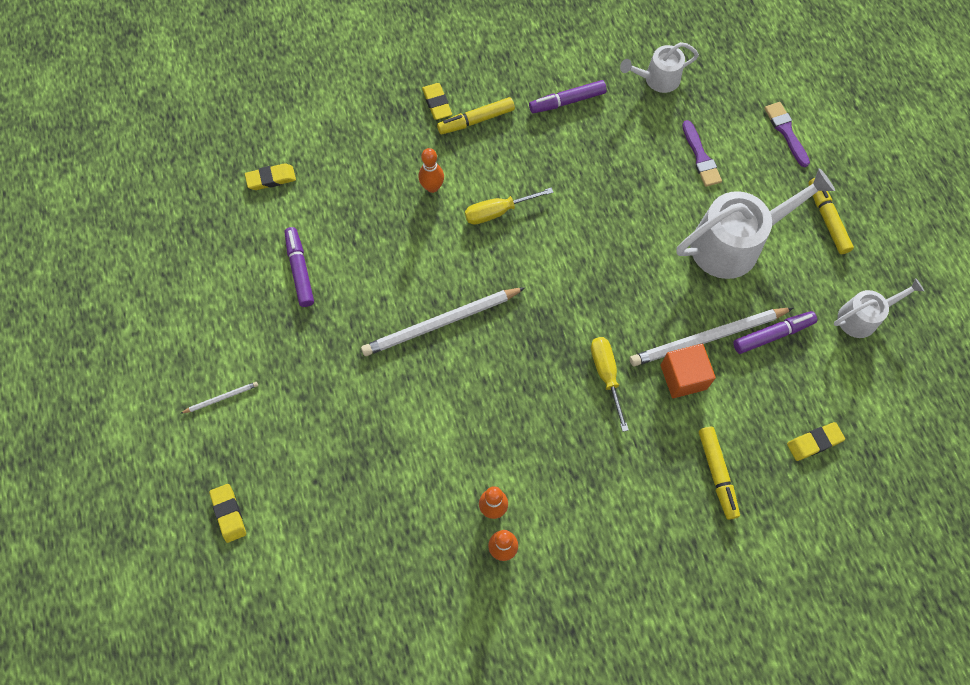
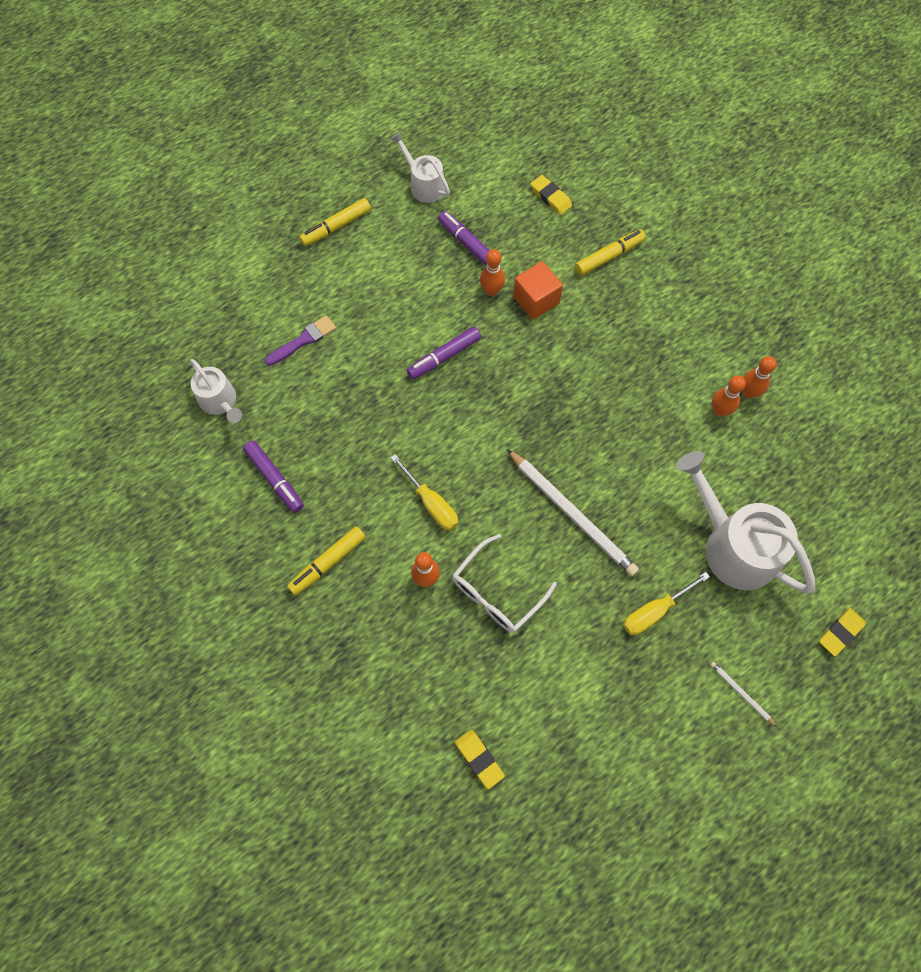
camera: 110 degrees left, 0 degrees up
purple marker [284,227,314,307] -> purple marker moved to [407,327,481,379]
yellow eraser [422,83,452,120] -> none
yellow marker [437,97,515,134] -> yellow marker turned 90 degrees clockwise [287,526,366,595]
yellow screwdriver [591,337,629,432] -> yellow screwdriver moved to [623,572,710,635]
white pencil [630,308,793,366] -> orange bowling pin [480,249,505,296]
white watering can [677,168,835,279] -> white watering can moved to [676,451,815,593]
purple brush [764,102,810,167] -> none
none -> white glasses [453,534,557,633]

